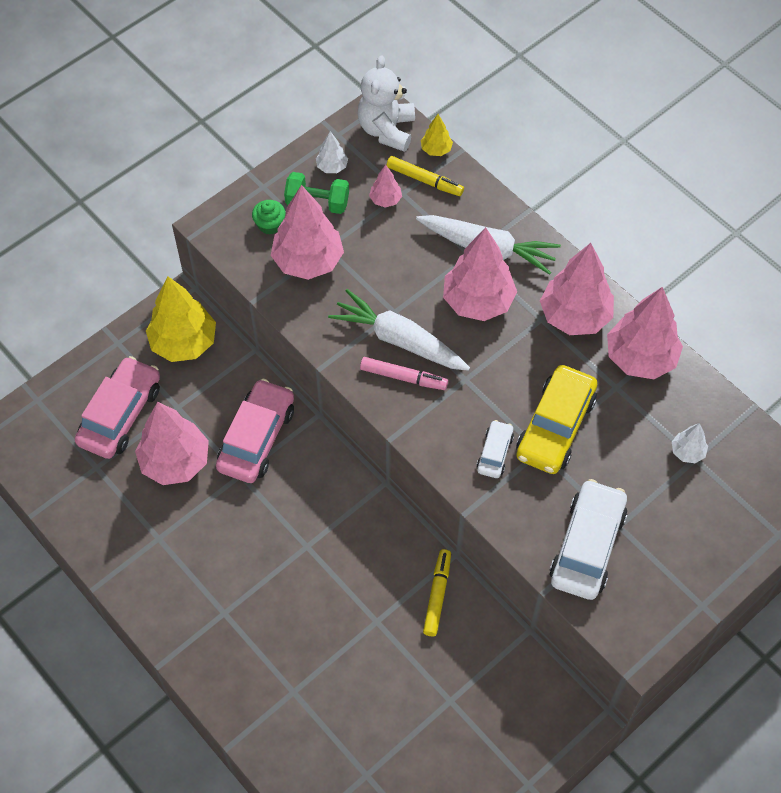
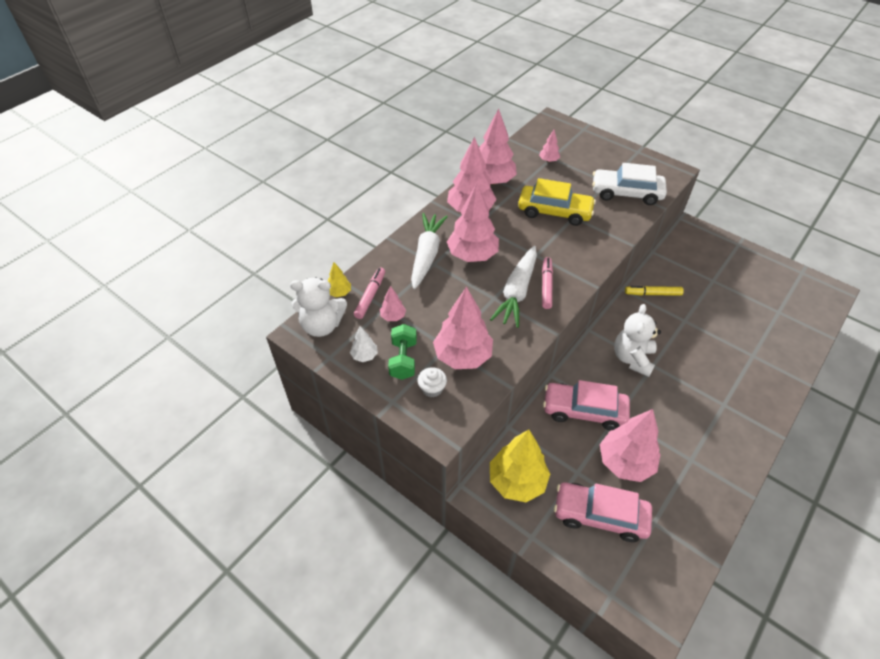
camera: 100 degrees left, 10 degrees down
green cupcake [252,200,286,235] -> white cupcake [418,367,447,397]
yellow marker [386,156,464,196] -> pink marker [354,268,385,319]
white car [476,420,514,478] -> none
white tree [672,423,708,463] -> pink tree [539,130,560,162]
none -> white teddy bear [614,304,661,377]

